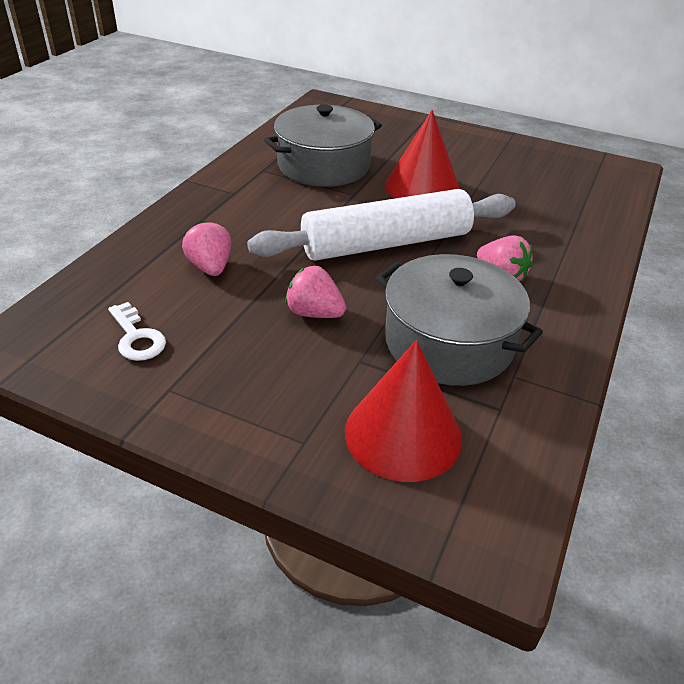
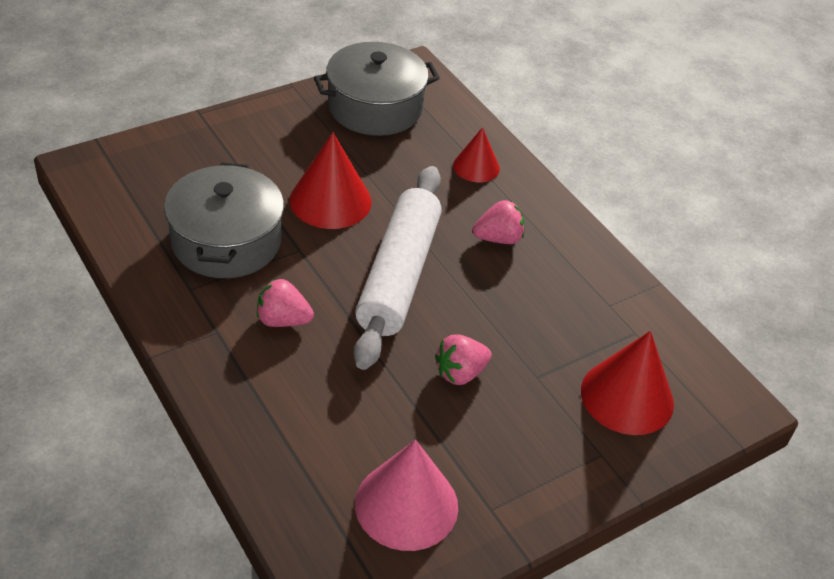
camera: 60 degrees left, 5 degrees up
white key [108,302,166,361] -> pink cone [355,440,458,551]
pink strawberry [182,221,232,276] -> pink strawberry moved to [257,279,314,327]
grey pot [376,254,543,386] -> grey pot moved to [314,42,440,136]
none -> red cone [453,127,500,183]

